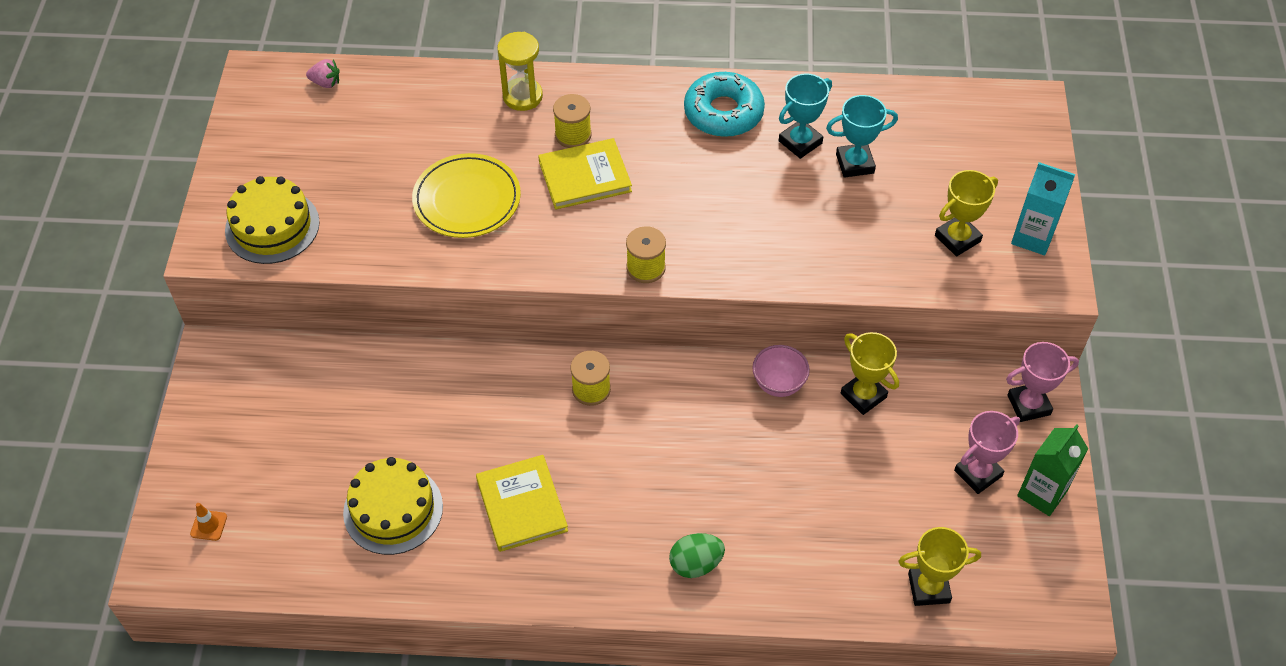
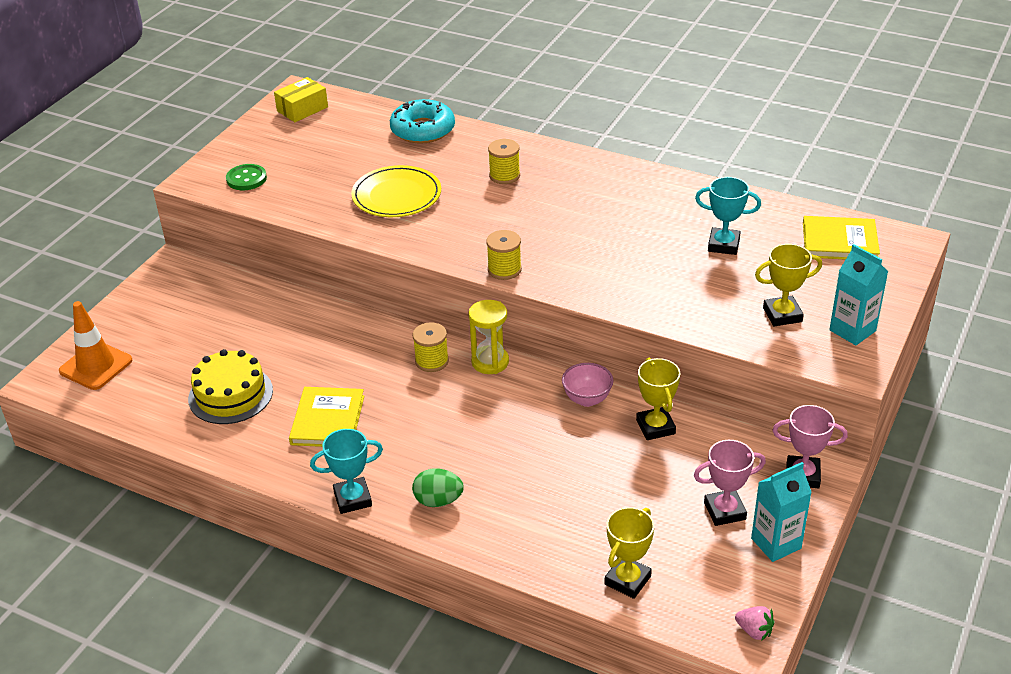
camera: 25 degrees right, 15 degrees down
orange traffic cone [190,503,227,541] -> orange traffic cone [59,301,132,390], size x2.21
yellow cake [225,176,320,264] -> green button [226,164,267,190]
pink strawberry [306,59,340,88] -> pink strawberry moved to [735,606,775,641]
yellow hourglass [497,32,543,111] -> yellow hourglass moved to [469,300,509,374]
yellow book [538,138,632,210] -> yellow book moved to [803,216,880,260]
turquoise donut [684,72,765,137] -> turquoise donut moved to [390,99,455,144]
turquoise trophy [779,73,832,159] -> turquoise trophy moved to [310,429,383,514]
yellow trophy [898,527,981,606] -> yellow trophy turned 75 degrees counterclockwise [604,507,654,599]
green carton [1017,424,1088,516] -> turquoise carton [751,462,812,562]
none -> yellow box [274,77,328,122]

